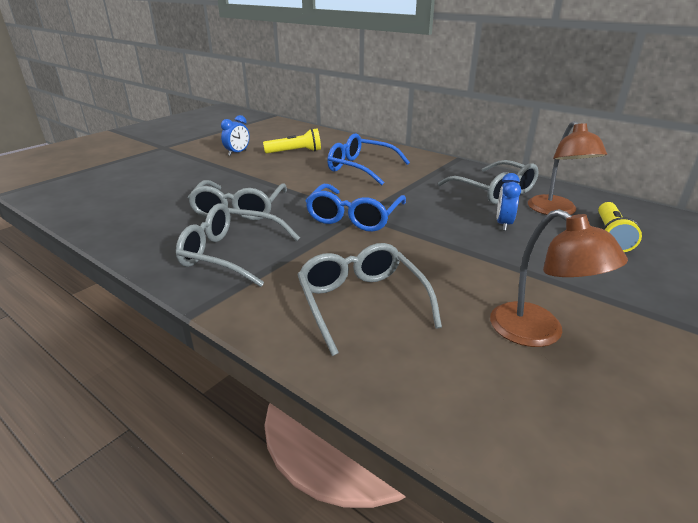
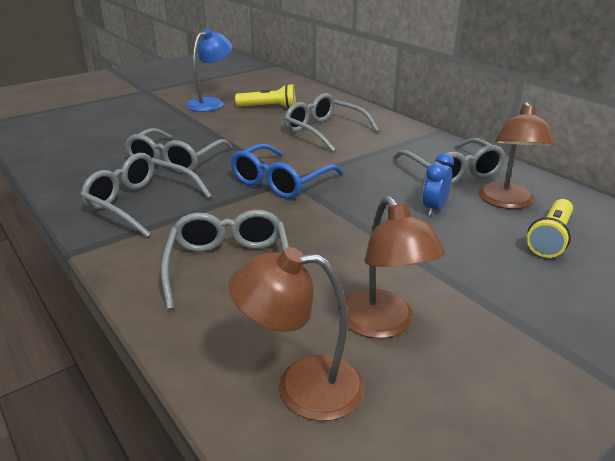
camera: 15 degrees right, 0 degrees up
blue clock [221,115,250,156] -> blue lamp [186,29,232,112]
blue glasses [327,133,410,185] -> grey glasses [284,93,379,152]
none -> brown lamp [229,247,365,421]

